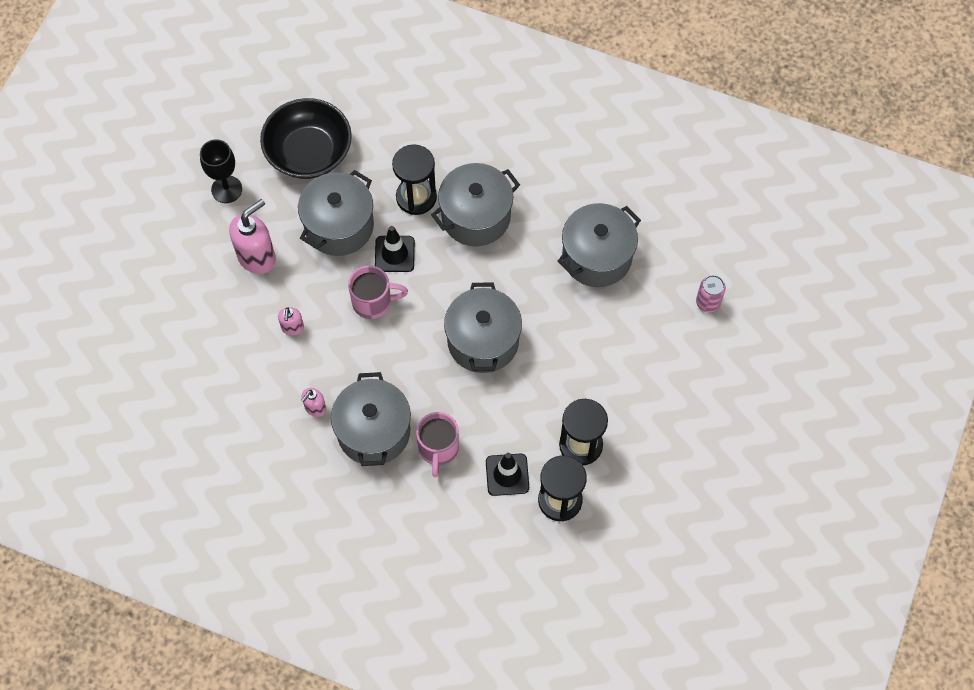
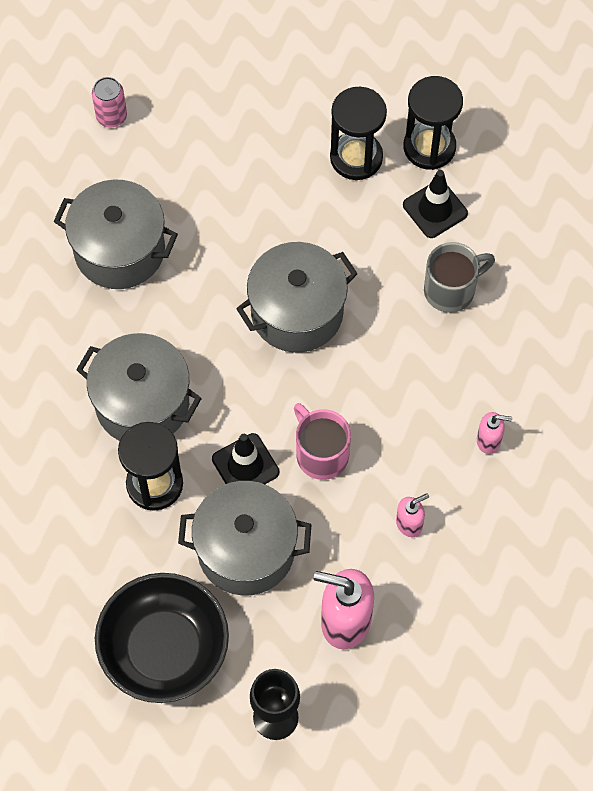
camera: 120 degrees left, 0 degrees up
grey pot [331,372,411,466] -> none
pink mug [416,412,459,477] -> grey mug [424,242,495,313]

